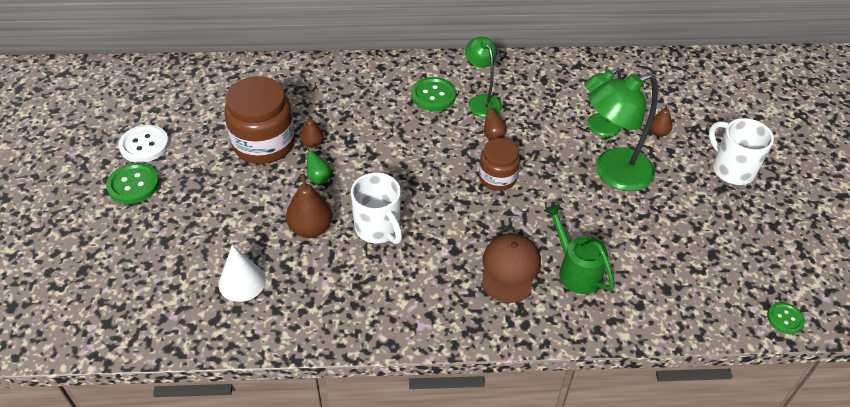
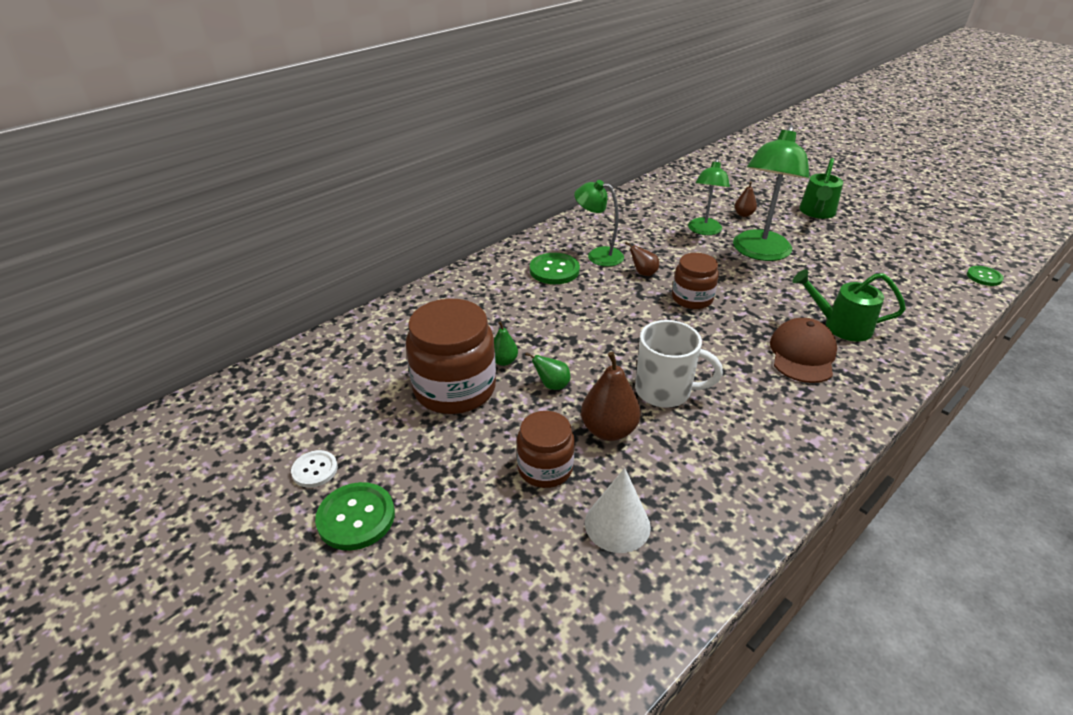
camera: 40 degrees left, 10 degrees down
white button [118,125,169,163] -> white button [291,450,338,488], size x0.62
brown pear [300,114,324,148] -> green pear [494,321,518,366]
brown cap [481,233,541,303] -> brown cap turned 45 degrees clockwise [770,318,837,383]
white mug [709,118,774,185] -> green watering can [799,158,843,219]
none -> brown jar [517,411,575,488]

